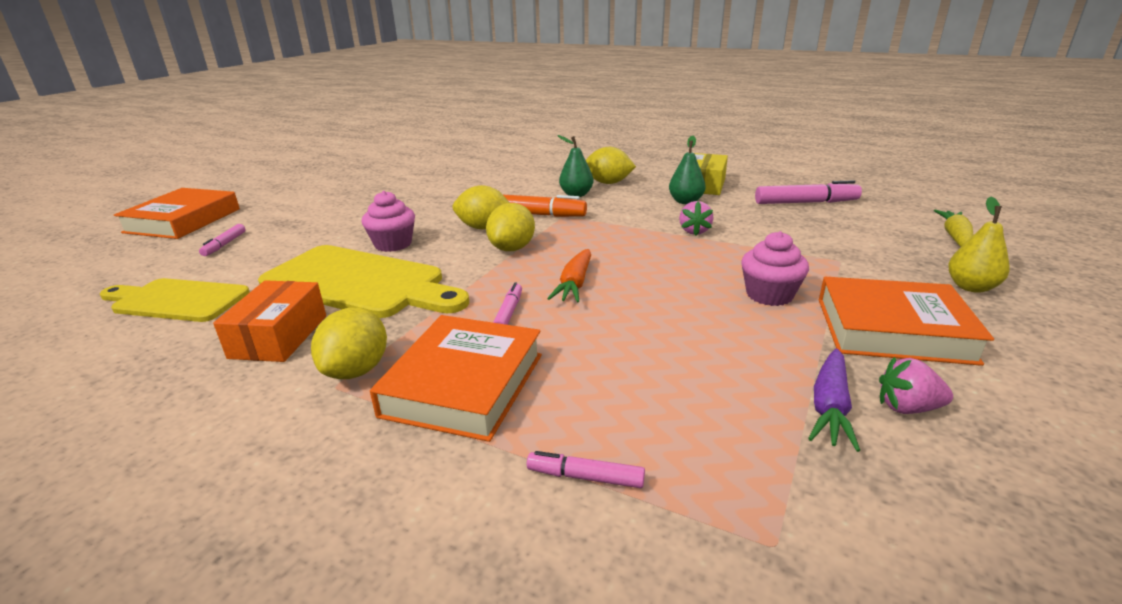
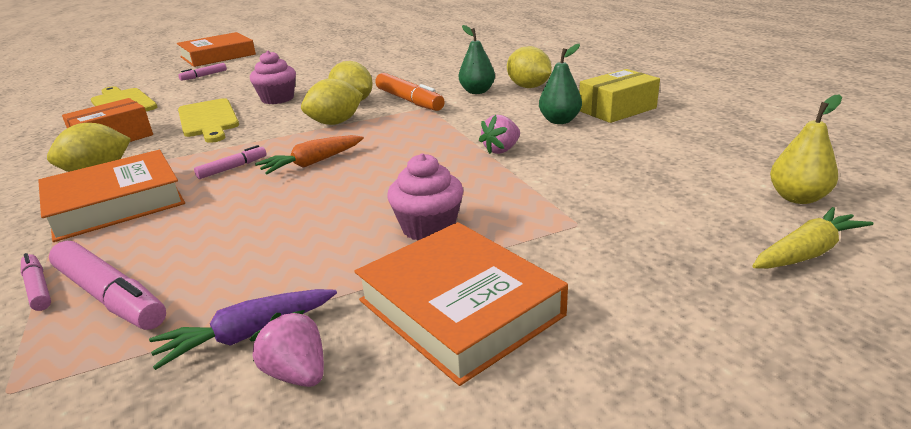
camera: 40 degrees right, 0 degrees up
yellow cutting board [258,245,469,318] -> yellow cutting board [178,98,239,143], size x0.65
pink marker [755,180,862,204] -> pink marker moved to [49,241,166,330]
yellow pear [948,197,1010,293] -> yellow pear moved to [770,94,842,204]

